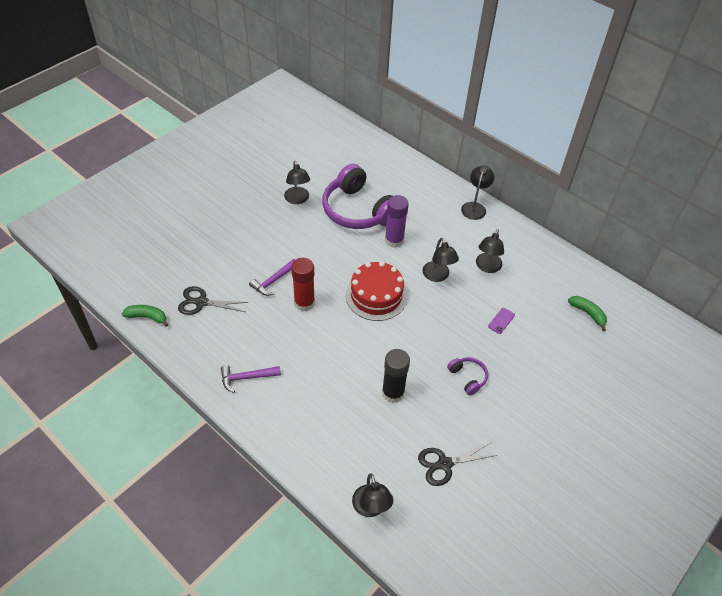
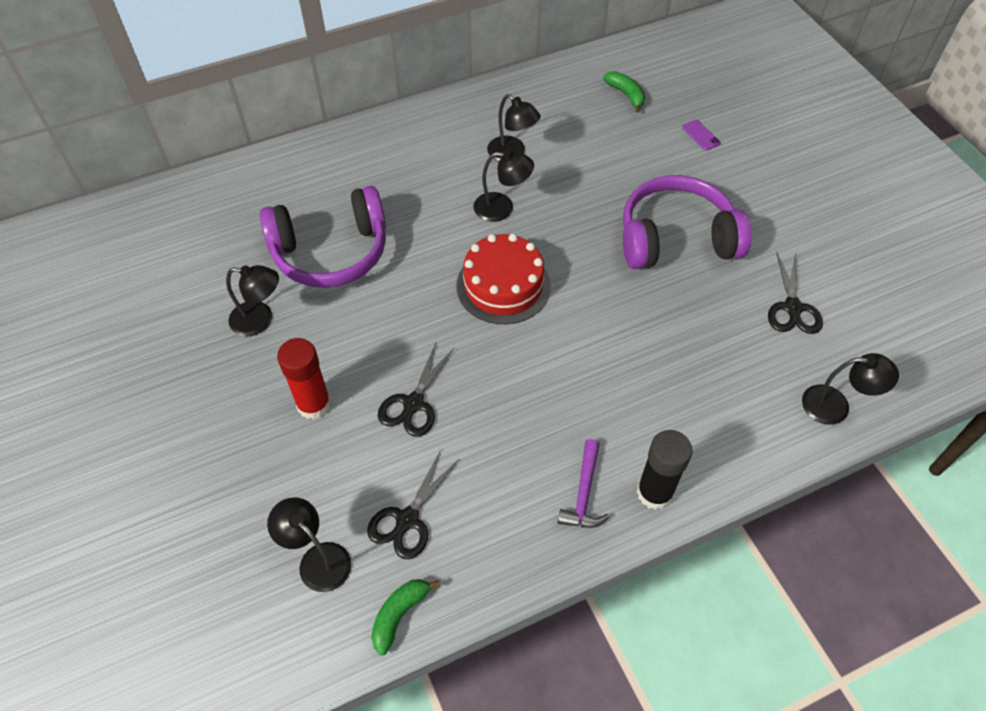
camera: 65 degrees left, 5 degrees up
purple hammer [249,259,295,296] -> black scissors [378,343,455,437]
red glue stick [291,258,315,311] -> red glue stick moved to [277,338,331,419]
black glue stick [382,349,410,403] -> black glue stick moved to [637,430,692,510]
purple glue stick [385,195,409,248] -> none
purple headphones [447,357,488,395] -> purple headphones [623,175,752,269], size x2.30
black lamp [461,166,494,220] -> black lamp moved to [267,497,351,592]
purple phone [488,308,515,334] -> purple phone moved to [682,120,721,151]
green banana [568,296,607,331] -> green banana turned 75 degrees clockwise [603,71,645,113]

